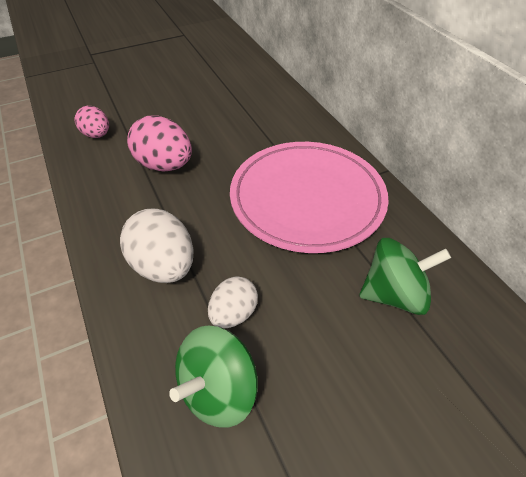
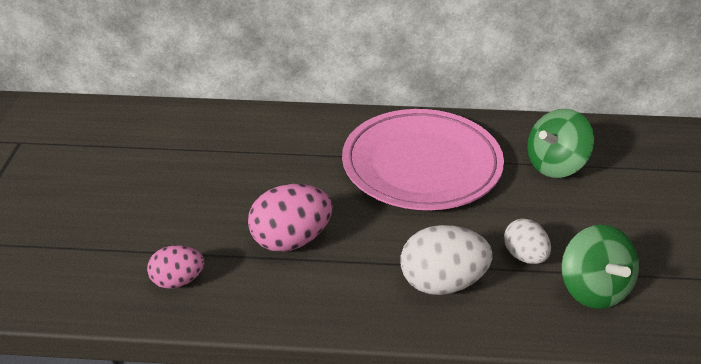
camera: 60 degrees left, 10 degrees down
green spinning top [359,238,451,315] -> green spinning top turned 150 degrees counterclockwise [527,109,594,178]

